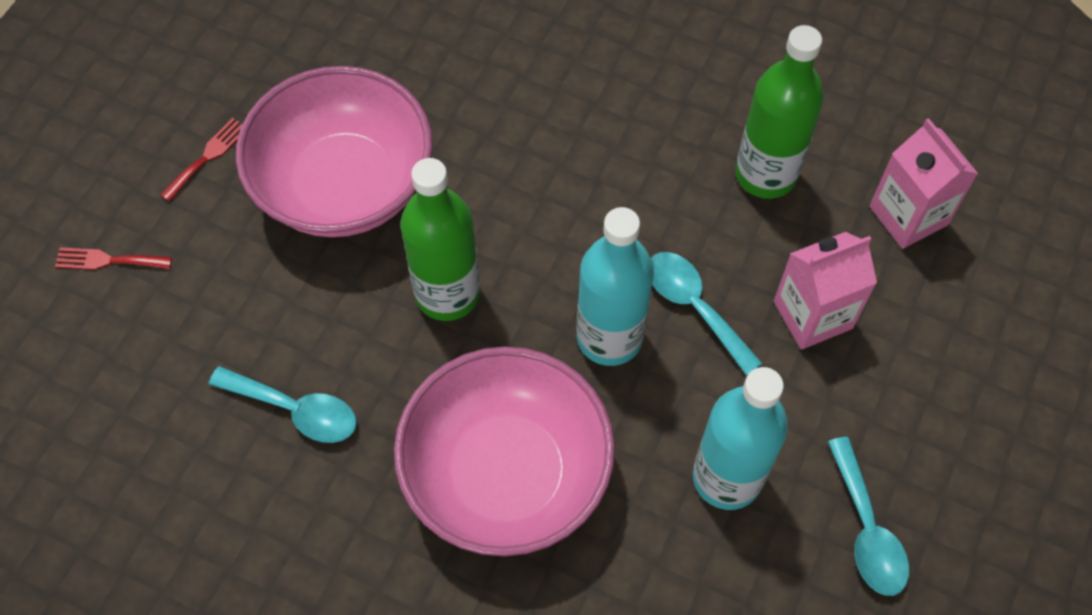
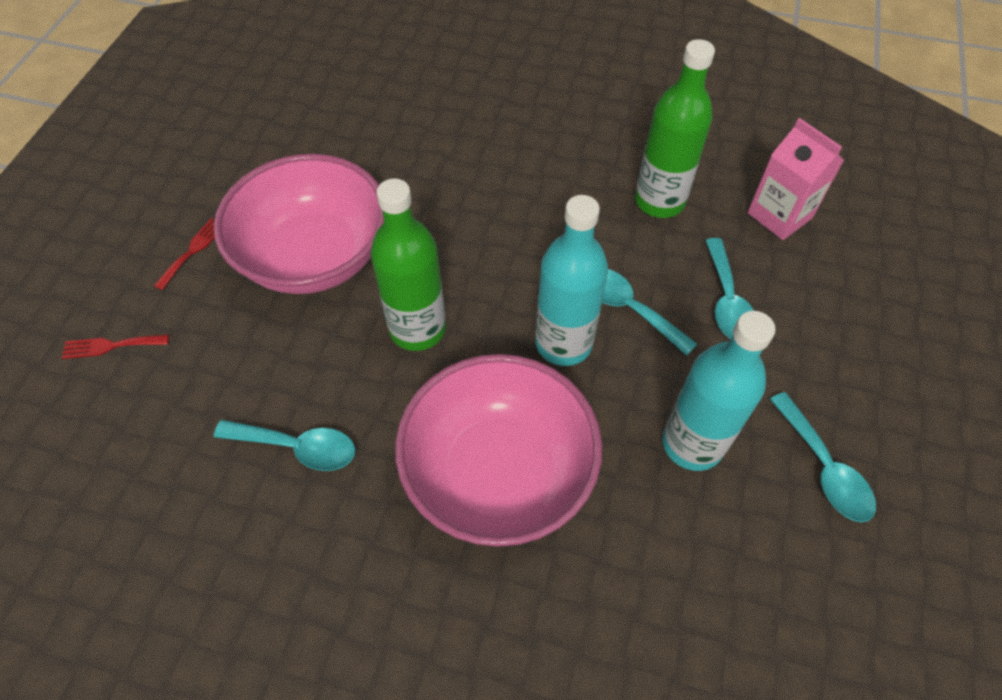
camera: 10 degrees left, 5 degrees down
pink carton [774,232,877,350] -> turquoise spoon [705,238,754,339]

